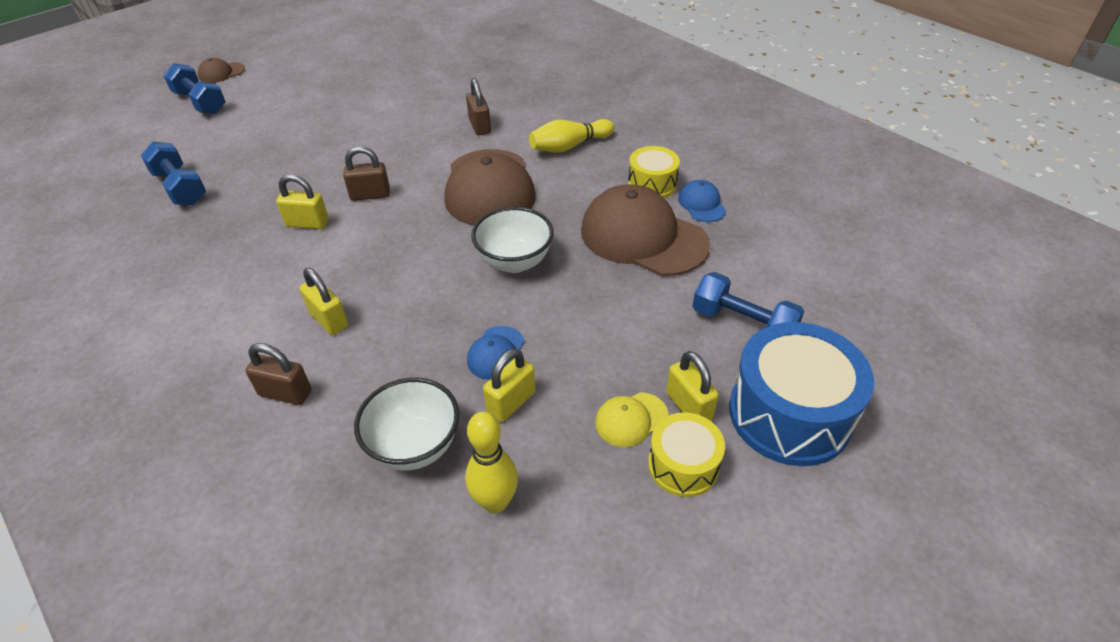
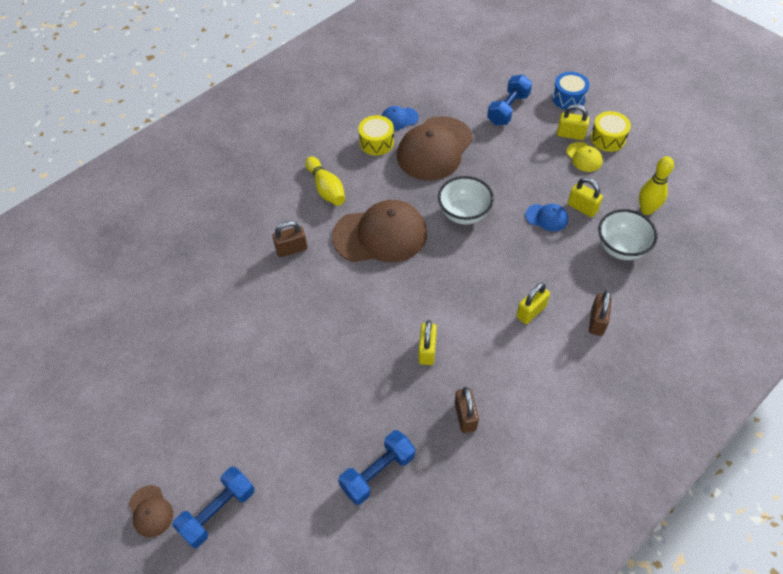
camera: 90 degrees left, 10 degrees up
brown padlock [343,146,390,201] -> brown padlock moved to [455,387,479,433]
yellow padlock [666,351,719,421] -> yellow padlock turned 45 degrees clockwise [557,104,590,140]
blue drum [729,322,874,466] -> blue drum [552,72,589,110], size x0.55

